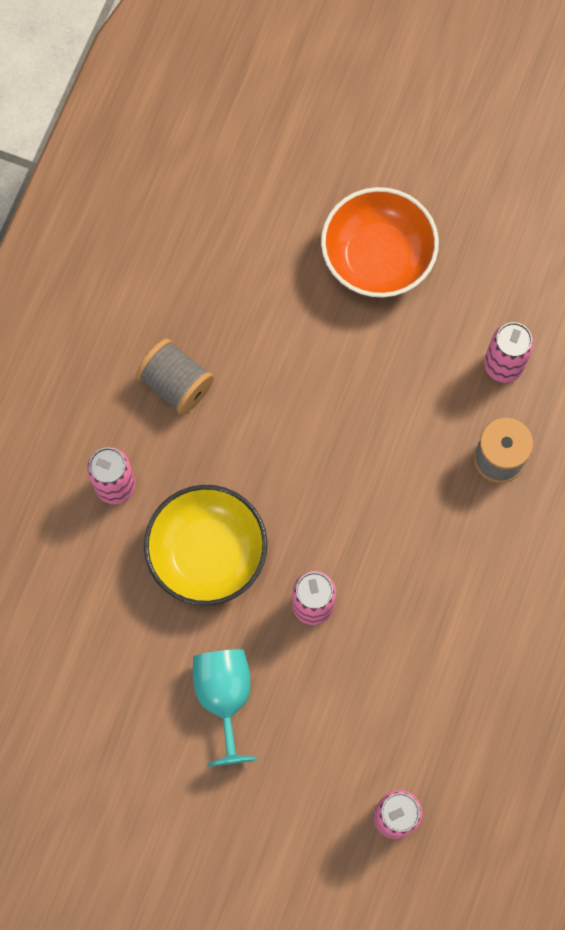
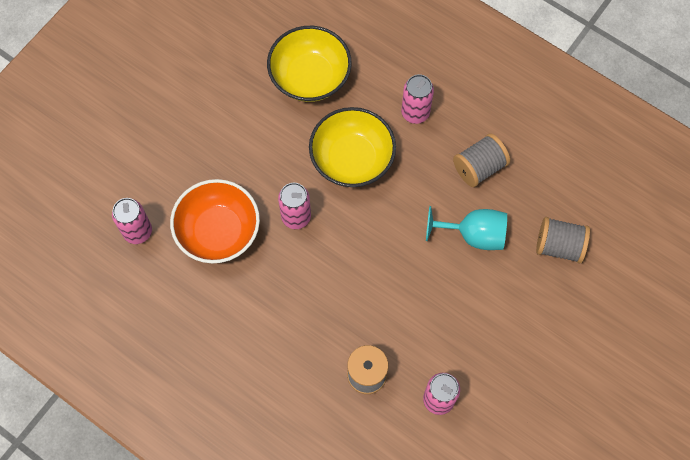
camera: 105 degrees right, 5 degrees down
turquoise goblet [193,649,257,767] -> turquoise goblet moved to [426,206,507,250]
orange bowl [321,187,439,298] -> orange bowl moved to [170,179,260,263]
none -> yellow bowl [267,26,352,102]
none -> grey spool [536,217,590,263]

